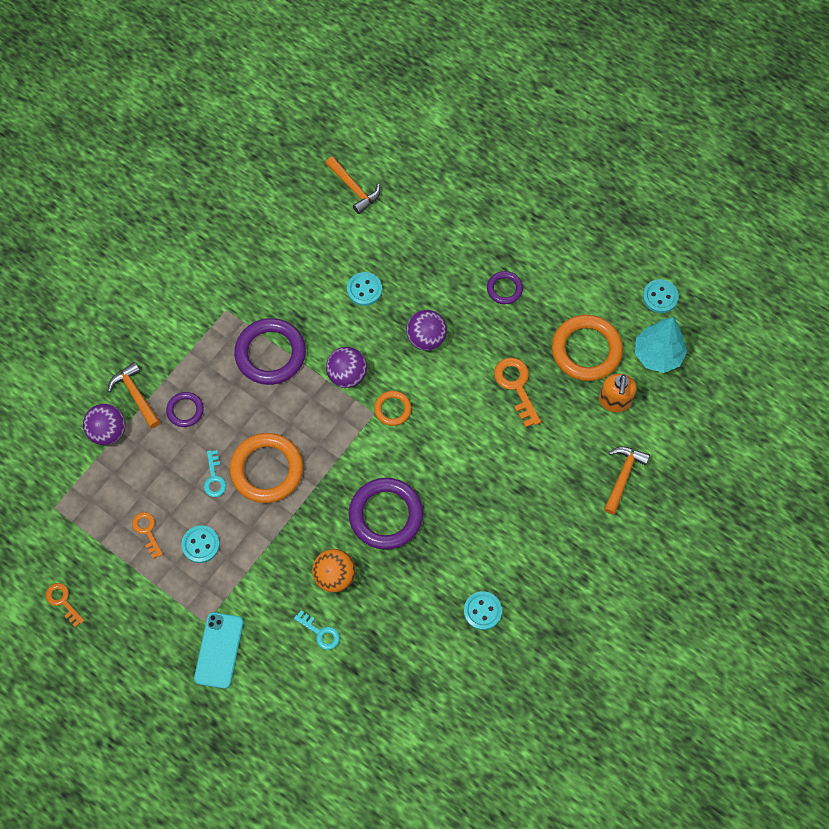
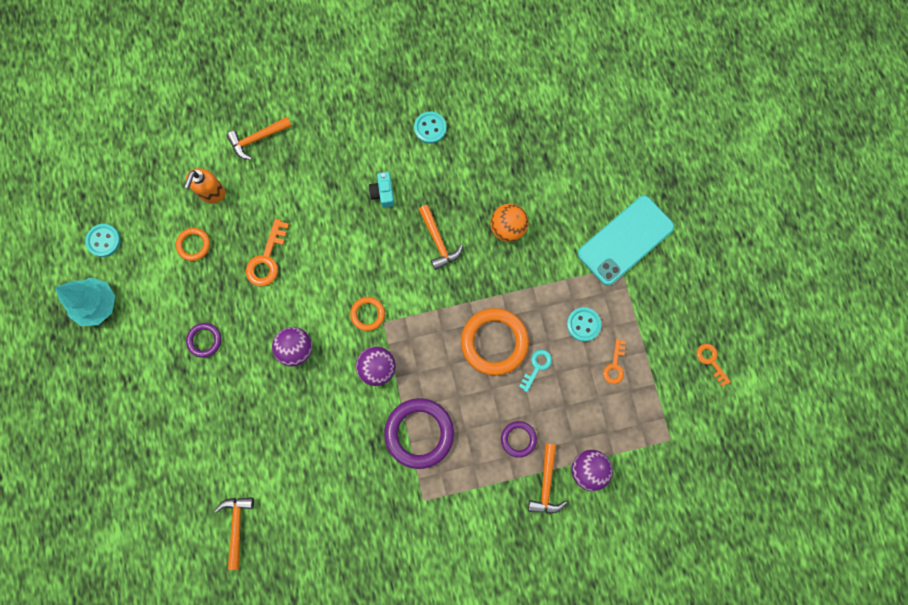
camera: 140 degrees left, 10 degrees up
orange key [46,583,84,627] -> orange key turned 150 degrees clockwise [697,344,731,387]
turquoise phone [194,612,244,689] -> turquoise phone [578,195,674,286], size x1.51
turquoise key [294,610,340,650] -> none
turquoise button [347,272,382,306] -> none
purple ring [349,478,423,550] -> orange hammer [418,205,463,270]
orange ring [552,315,623,381] -> orange ring [176,228,210,261], size x0.52
orange soap dispenser [599,374,637,412] -> orange soap dispenser turned 150 degrees clockwise [184,168,226,203]
turquoise tree [635,317,687,373] -> turquoise tree moved to [55,278,115,326]
none -> turquoise camera [369,172,394,207]

